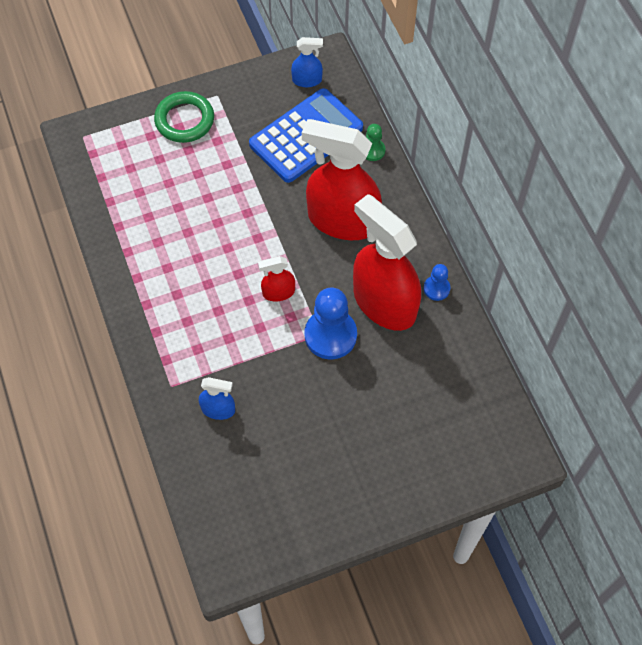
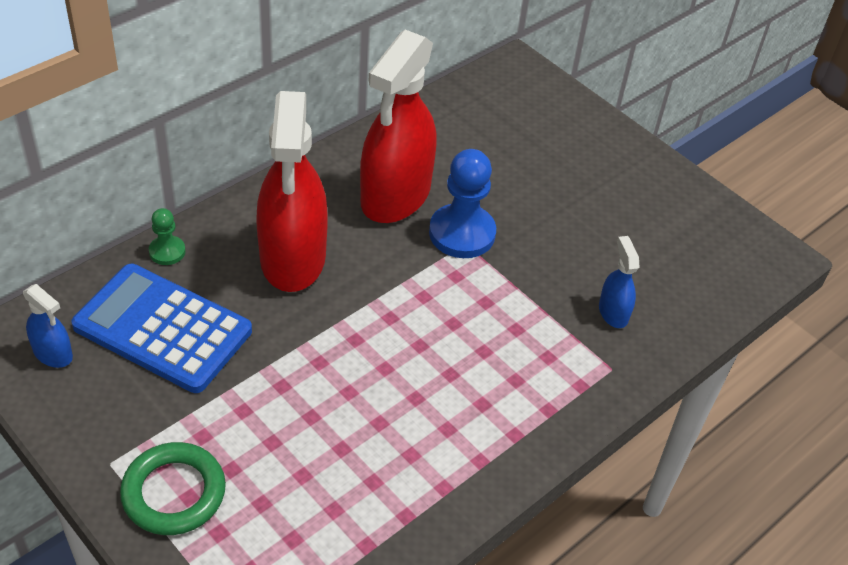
camera: 115 degrees left, 15 degrees down
red spray bottle [258,256,295,301] -> none
blue spray bottle [291,37,323,87] -> blue spray bottle turned 150 degrees clockwise [23,284,73,368]
blue pawn [424,264,450,301] -> none

